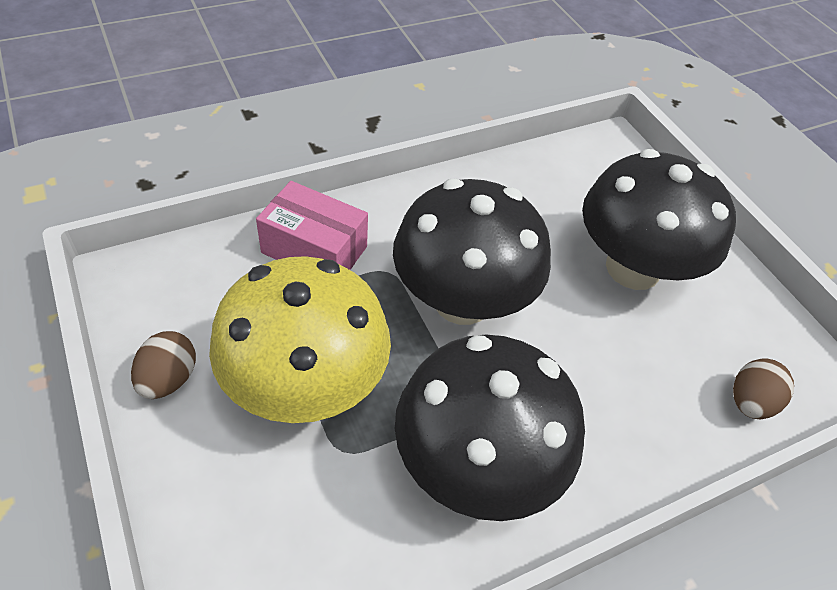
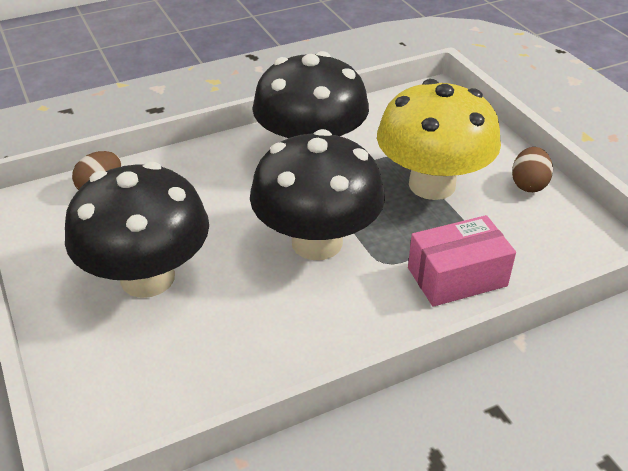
camera: 175 degrees left, 10 degrees down
pink box [256,181,368,270] -> pink box turned 45 degrees counterclockwise [408,215,516,307]

